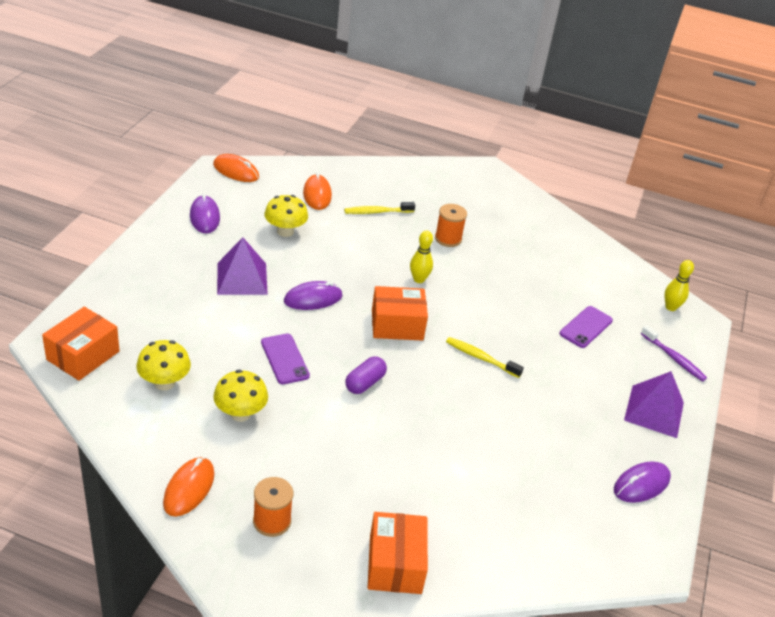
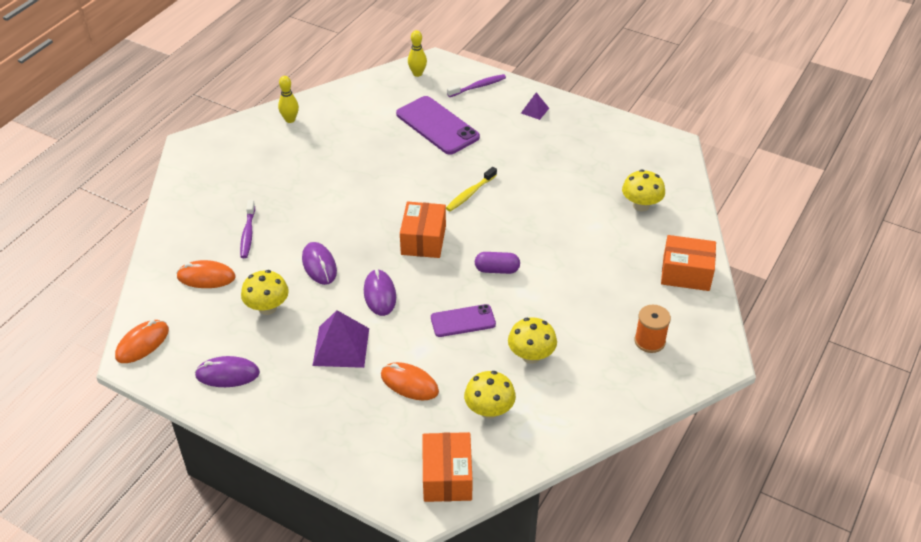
camera: 75 degrees left, 5 degrees up
orange box [42,307,120,381] -> orange box turned 45 degrees clockwise [422,432,473,502]
orange mouse [163,457,215,517] -> orange mouse moved to [381,362,439,400]
yellow toothbrush [344,202,415,214] -> purple toothbrush [240,200,255,258]
purple capsule [345,356,387,394] -> purple capsule turned 45 degrees counterclockwise [475,252,520,274]
yellow bowling pin [410,231,433,283] -> yellow bowling pin moved to [278,76,299,123]
orange spool [435,204,467,247] -> none
purple phone [560,306,613,348] -> purple phone [396,96,480,155], size x1.68
purple mouse [614,461,671,503] -> purple mouse moved to [302,242,337,285]
purple pyramid [624,371,684,438] -> purple pyramid [521,92,549,120], size x0.52
none -> yellow mushroom [622,169,665,212]

